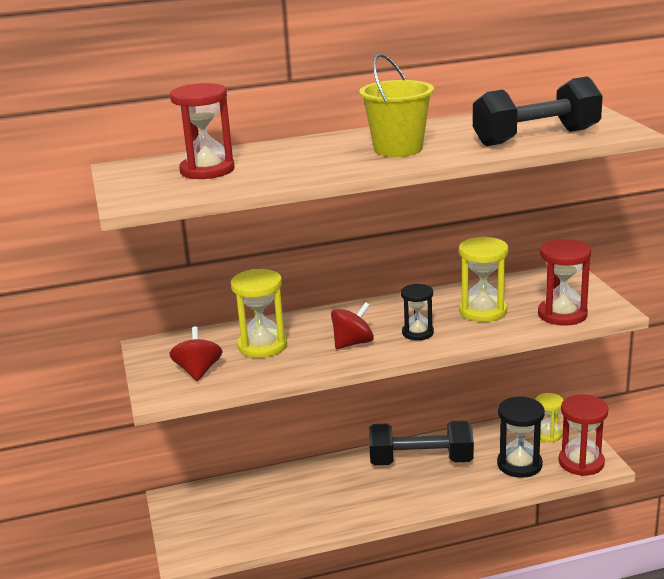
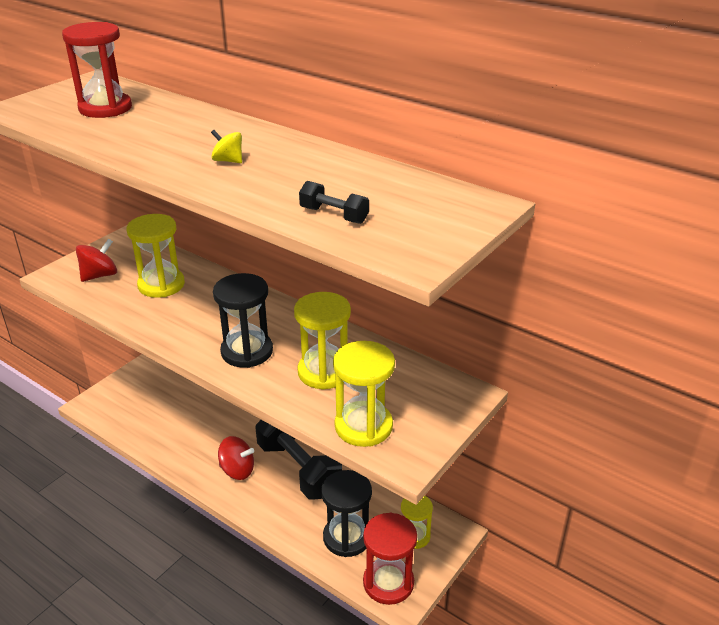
camera: 50 degrees right, 10 degrees up
red spinning top [331,302,374,349] -> red spinning top moved to [218,436,254,480]
yellow bucket [359,53,434,157] -> yellow spinning top [211,130,242,163]
black hourglass [401,284,434,340] -> black hourglass [213,273,273,368], size x1.55
black dumbbell [473,76,603,146] -> black dumbbell [299,181,369,224], size x0.44
red hourglass [538,239,591,326] -> yellow hourglass [333,341,395,447]

